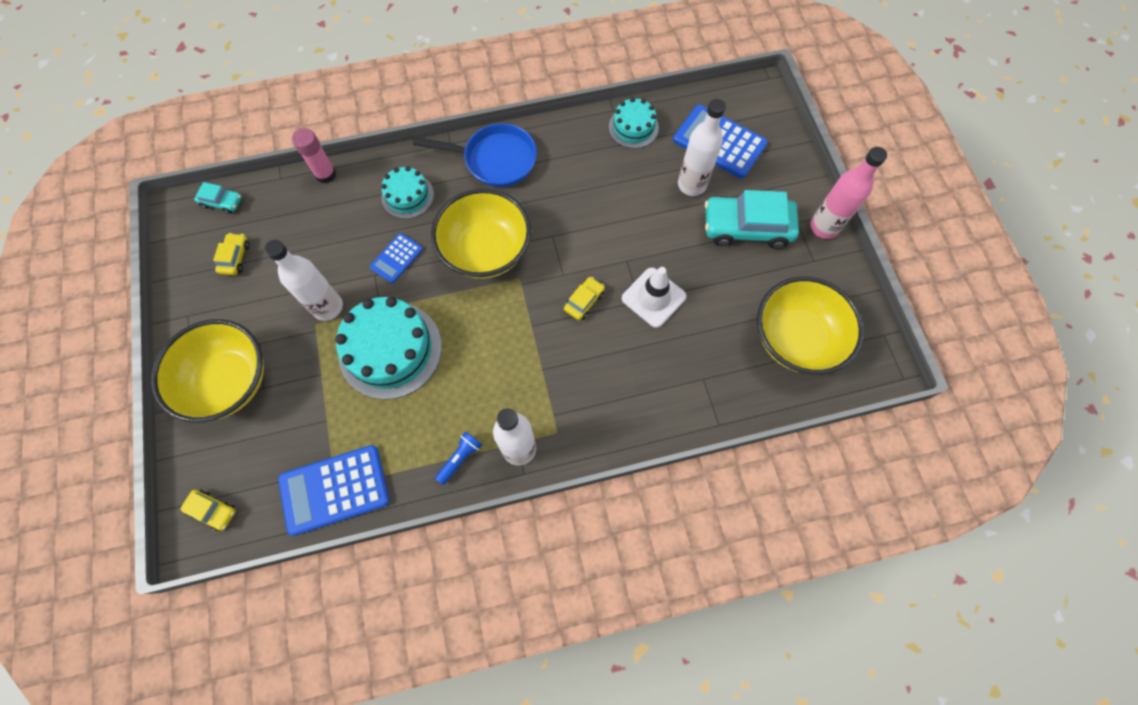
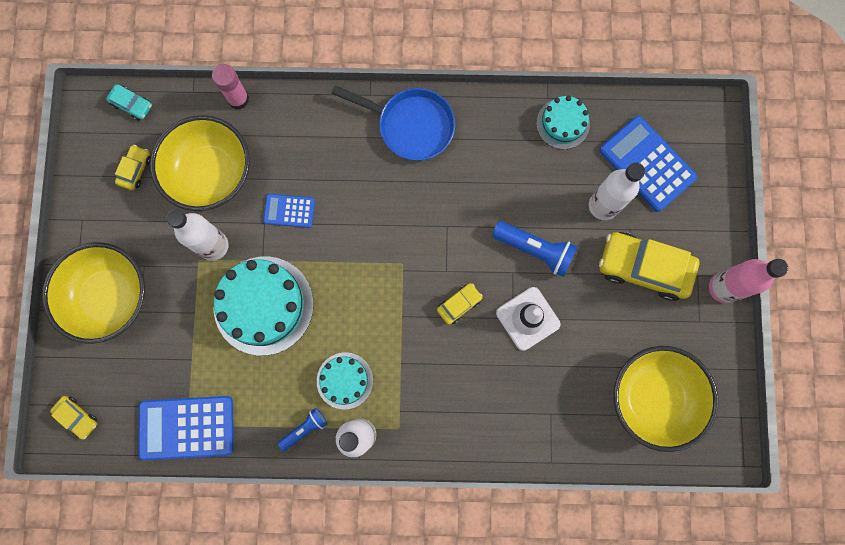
camera: 15 degrees right, 10 degrees up
blue calculator [370,233,423,283] -> blue calculator turned 45 degrees clockwise [263,194,315,228]
turquoise cake [381,166,434,219] -> turquoise cake moved to [317,352,373,409]
yellow bowl [431,188,531,279] -> yellow bowl moved to [150,115,250,211]
turquoise car [705,190,799,249] -> yellow car [599,232,700,301]
none -> blue flashlight [492,221,577,277]

